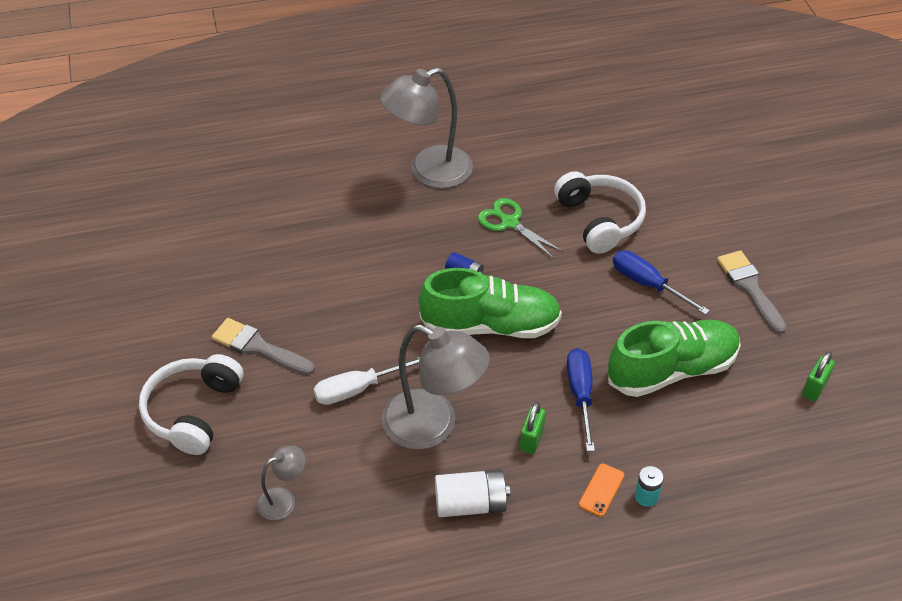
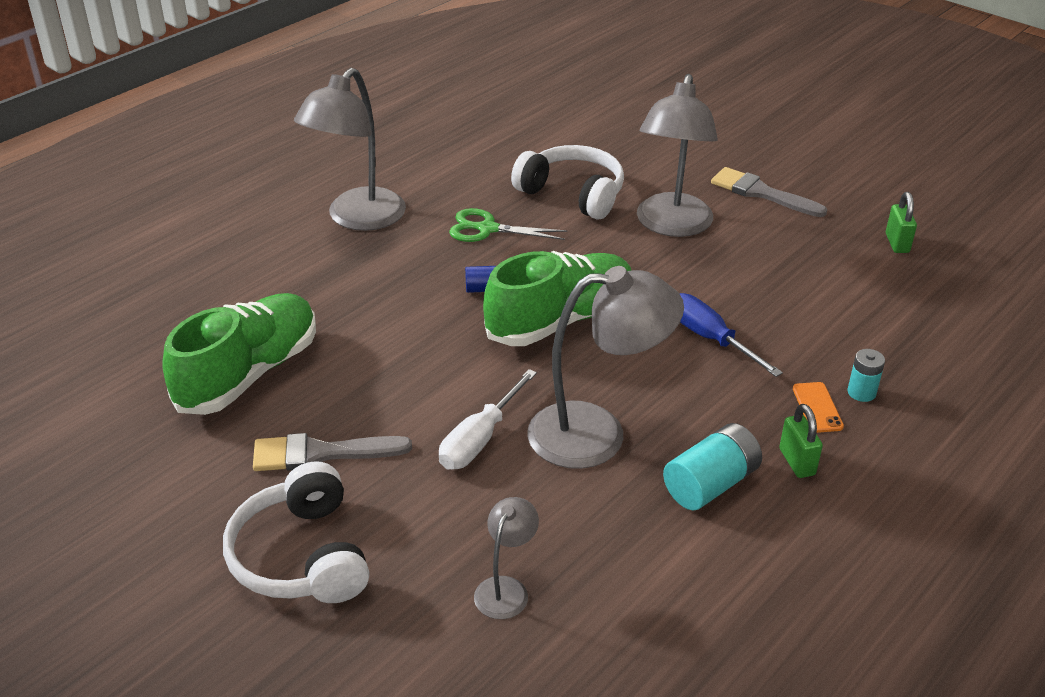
camera: 35 degrees left, 10 degrees down
white battery [435,470,510,517] -> turquoise battery [663,423,762,510]
green padlock [520,402,546,454] -> green padlock moved to [779,404,823,478]
green shoe [608,320,741,397] -> green shoe moved to [162,293,316,415]
blue screwdriver [613,250,710,315] -> grey lamp [637,74,718,237]

